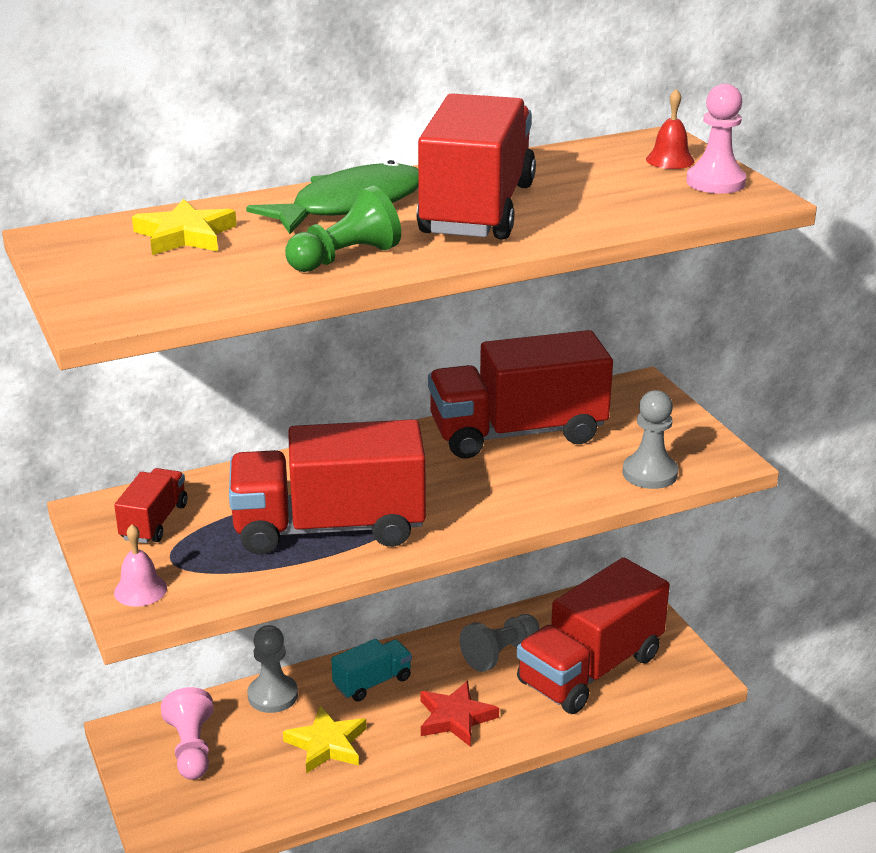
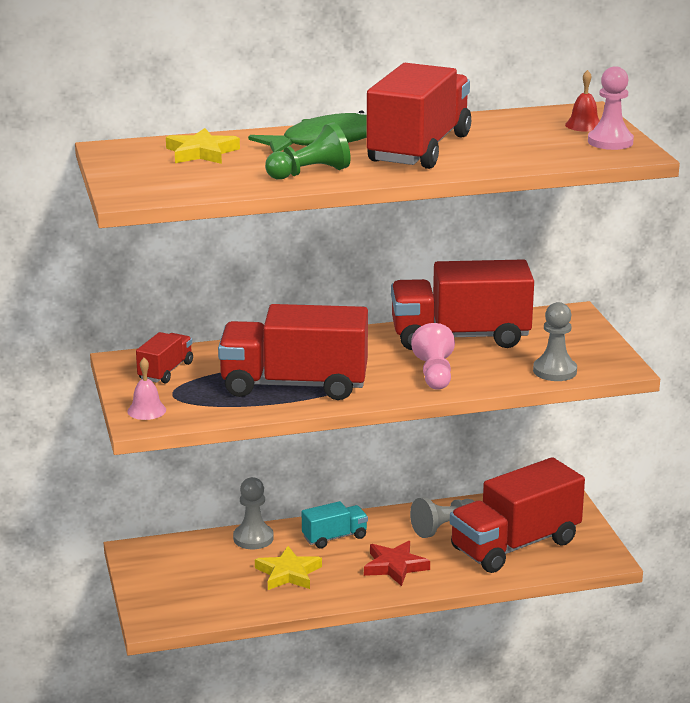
camera: 10 degrees right, 5 degrees down
pink pawn [161,687,214,780] -> pink pawn moved to [411,323,455,390]

